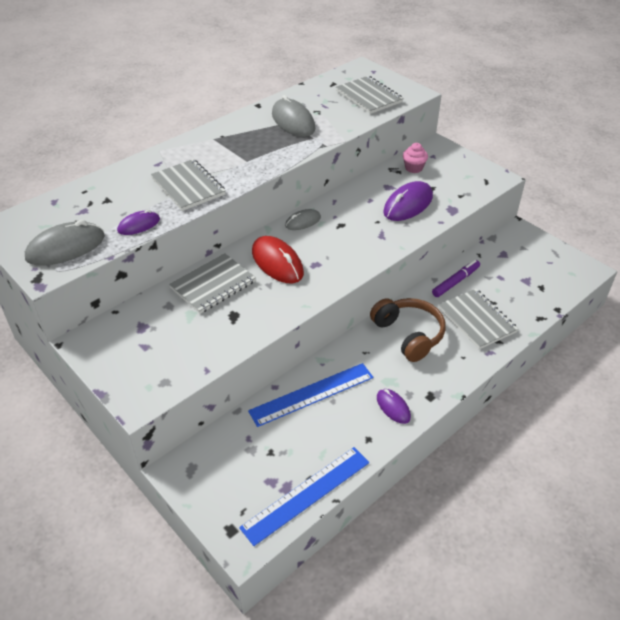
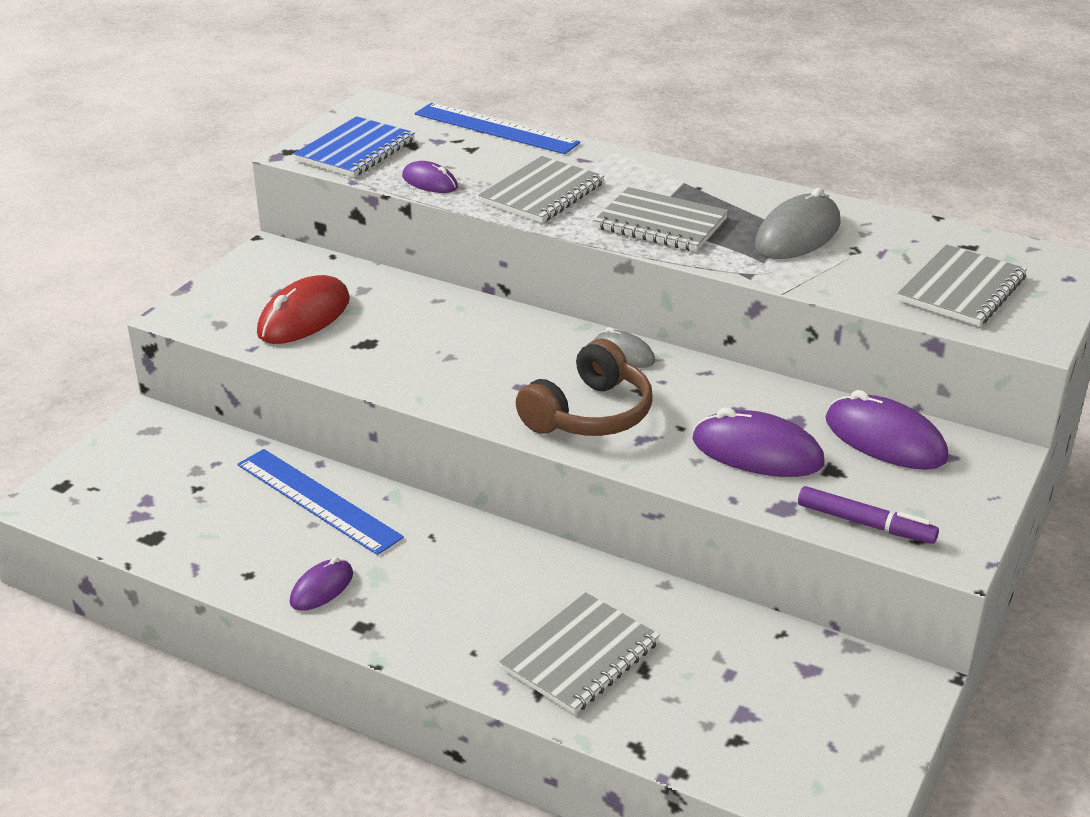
camera: 70 degrees right, 10 degrees down
grey mouse [25,220,105,266] -> blue notebook [293,116,415,177]
grey notebook [169,253,256,314] -> grey notebook moved to [594,187,729,252]
blue ruler [239,447,369,546] -> blue ruler moved to [415,103,580,154]
red mouse [252,236,304,283] -> red mouse moved to [257,275,350,344]
brown headphones [370,298,446,362] -> brown headphones moved to [516,339,652,436]
pink cupcake [403,143,428,173] -> purple mouse [826,390,949,470]
purple marker [432,260,480,297] -> purple marker moved to [798,486,939,544]

